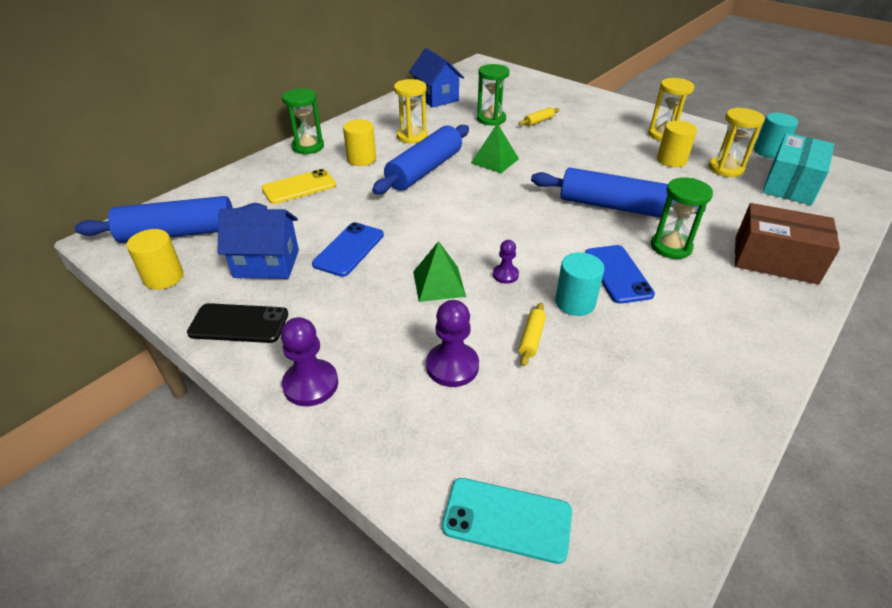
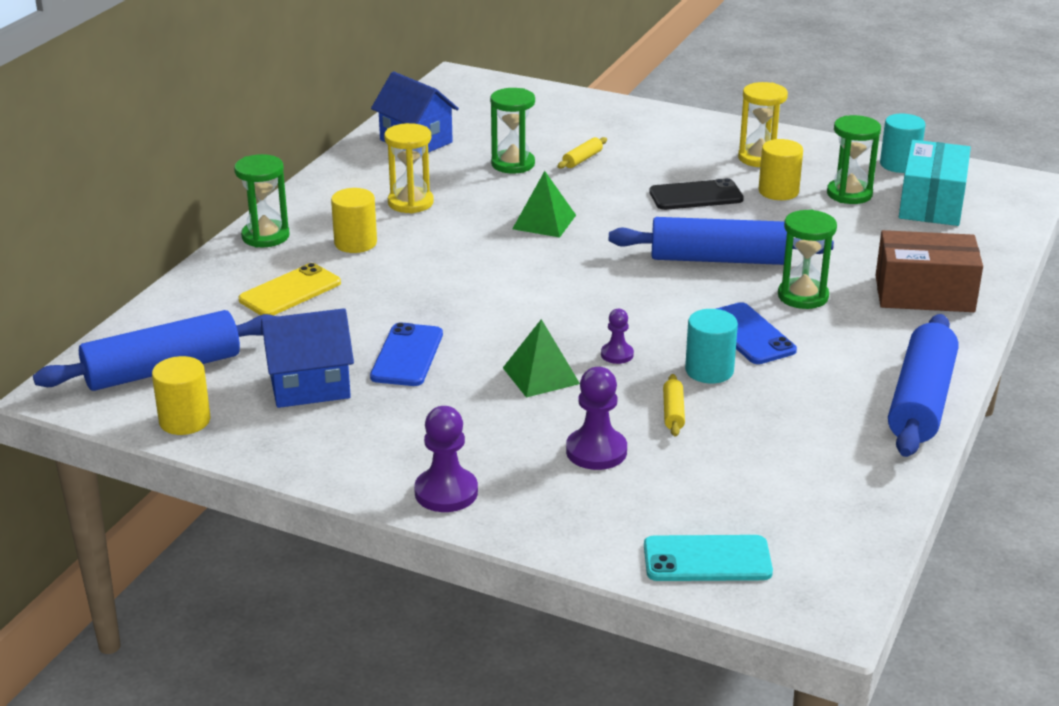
camera: 15 degrees left, 10 degrees down
black phone [187,303,288,343] -> black phone moved to [649,178,744,210]
blue rolling pin [372,125,469,194] -> blue rolling pin moved to [888,314,958,457]
yellow hourglass [709,108,765,177] -> green hourglass [827,115,881,204]

